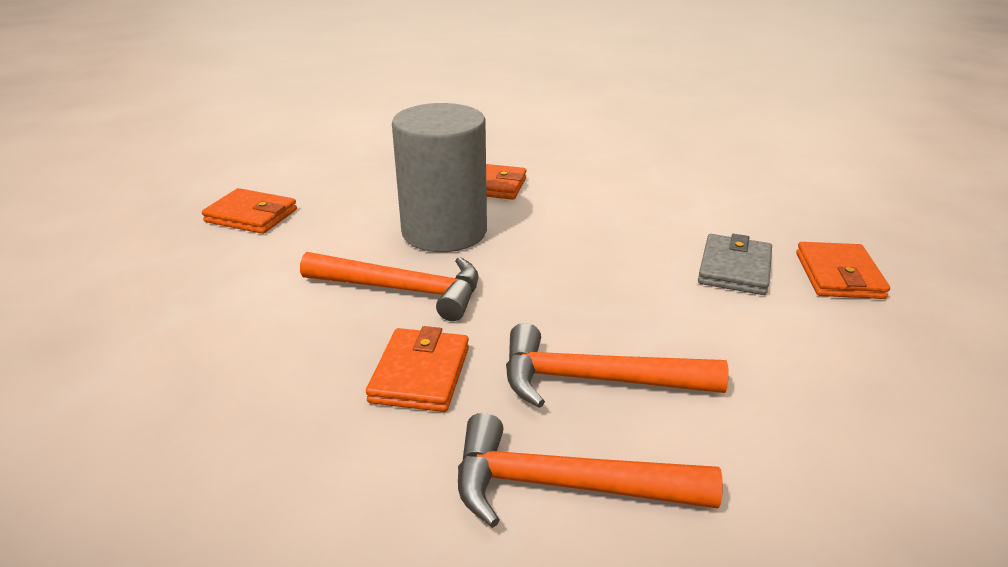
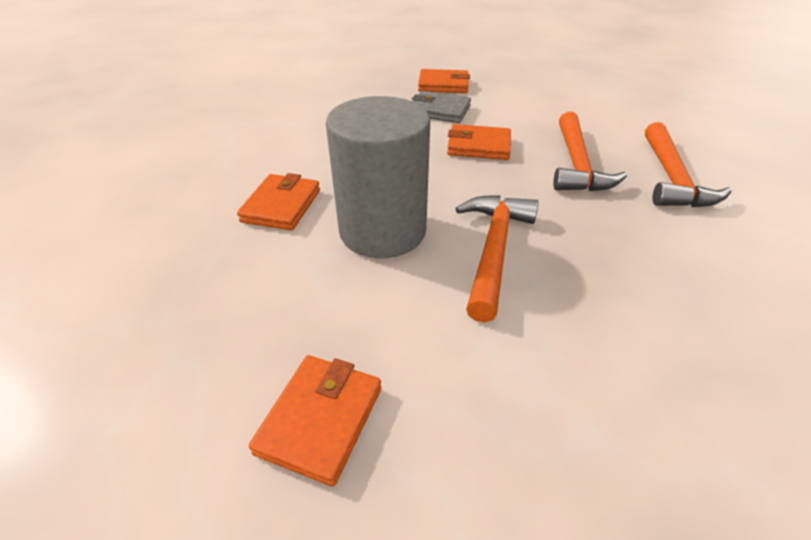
camera: 90 degrees left, 10 degrees up
orange wallet [366,326,469,412] -> orange wallet moved to [447,124,511,160]

